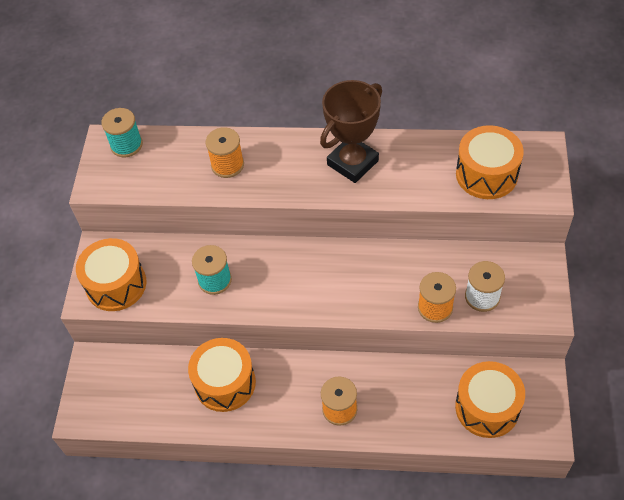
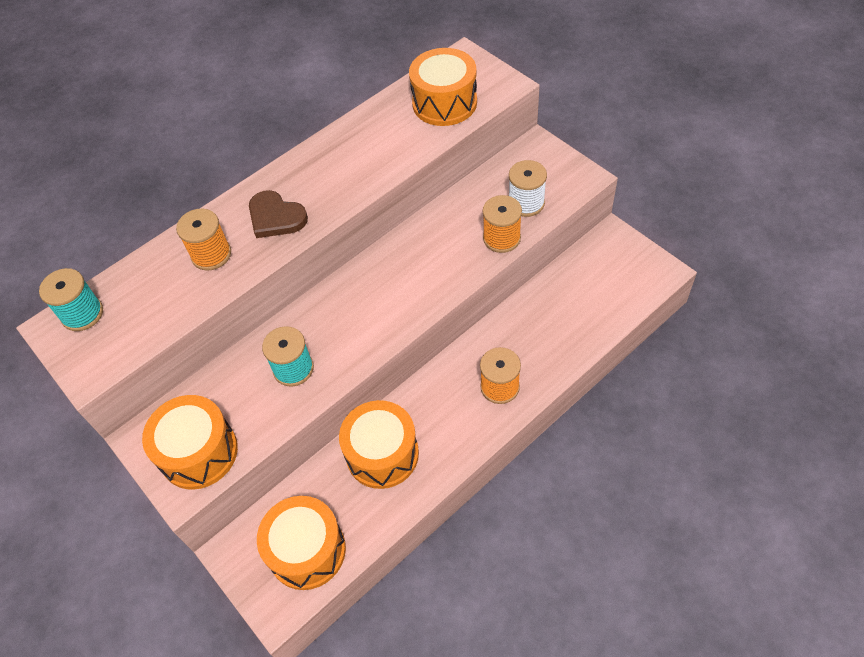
camera: 45 degrees left, 0 degrees up
brown trophy [320,80,382,183] -> none
orange drum [455,361,525,438] -> orange drum moved to [257,496,346,590]
none -> brown heart [249,190,308,238]

